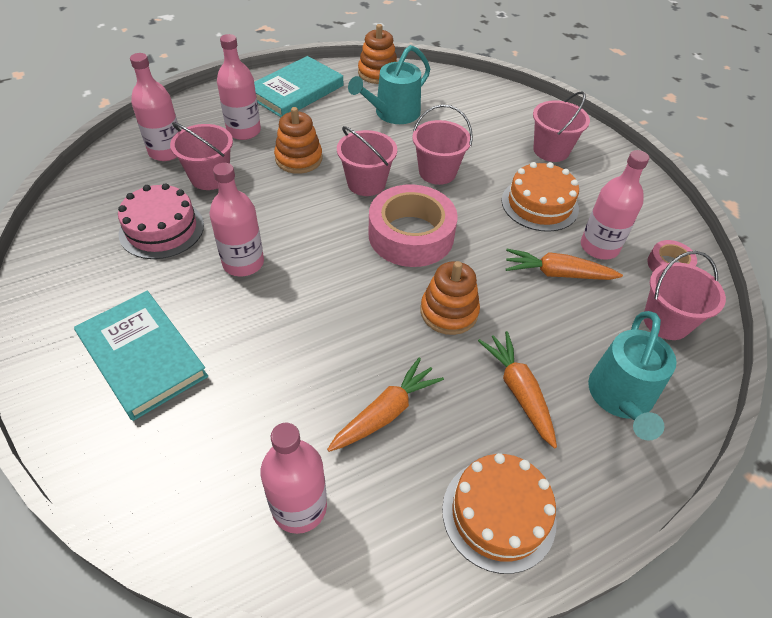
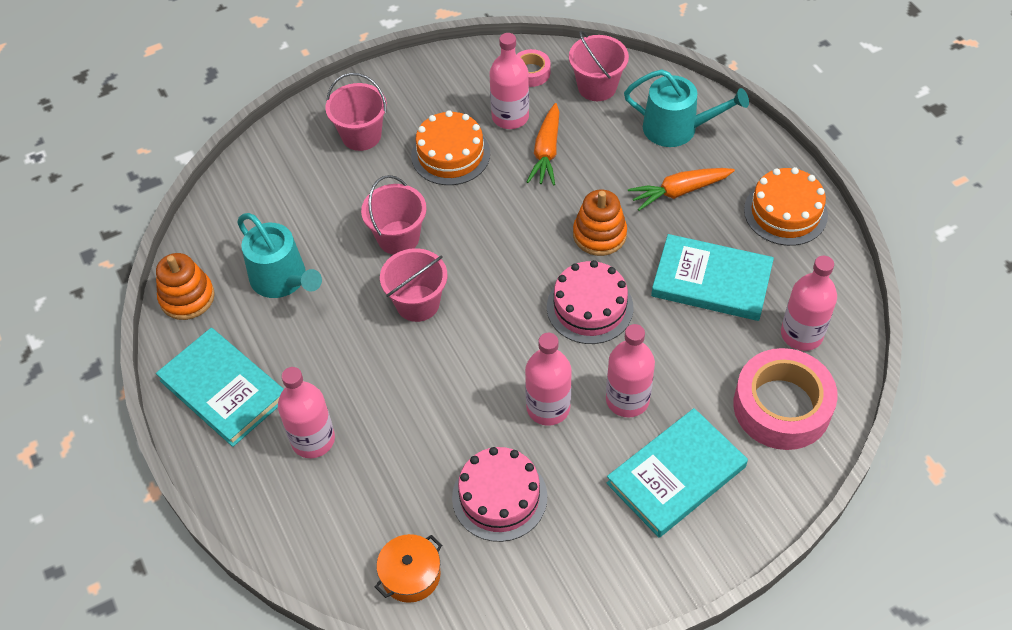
camera: 85 degrees left, 5 degrees up
pink bottle [130,53,179,161] -> pink bottle moved to [606,324,655,417]
pink bucket [170,122,233,190] -> none
orange stacking toy [274,107,322,174] -> none
orange carrot [327,357,444,452] -> turquoise book [651,234,774,321]
pink tape [368,184,458,267] -> pink tape moved to [733,348,838,450]
none -> orange pot [375,534,442,603]
none -> pink cake [547,260,633,344]

